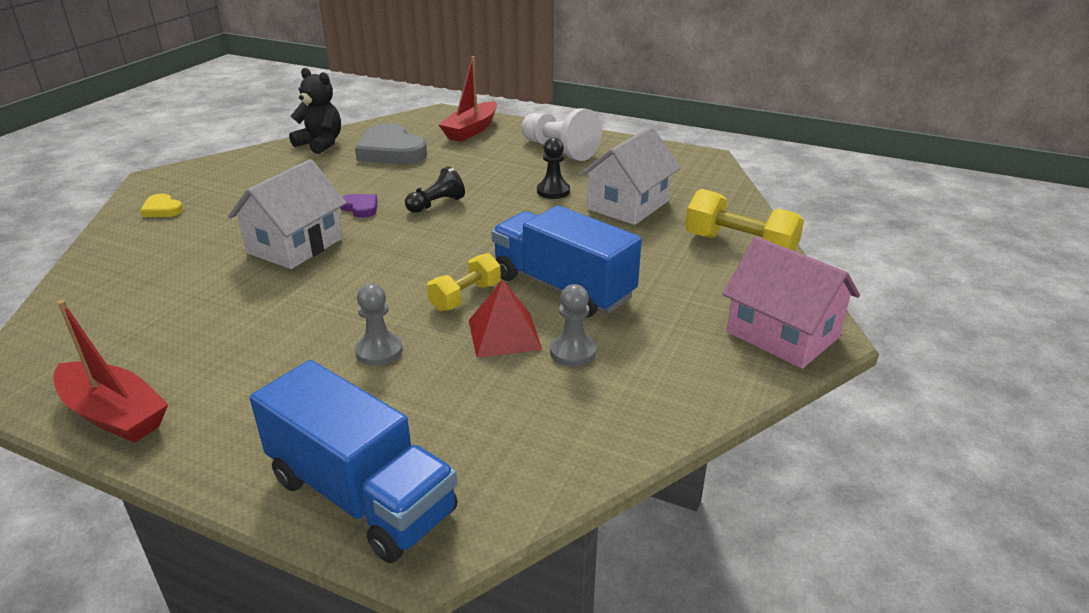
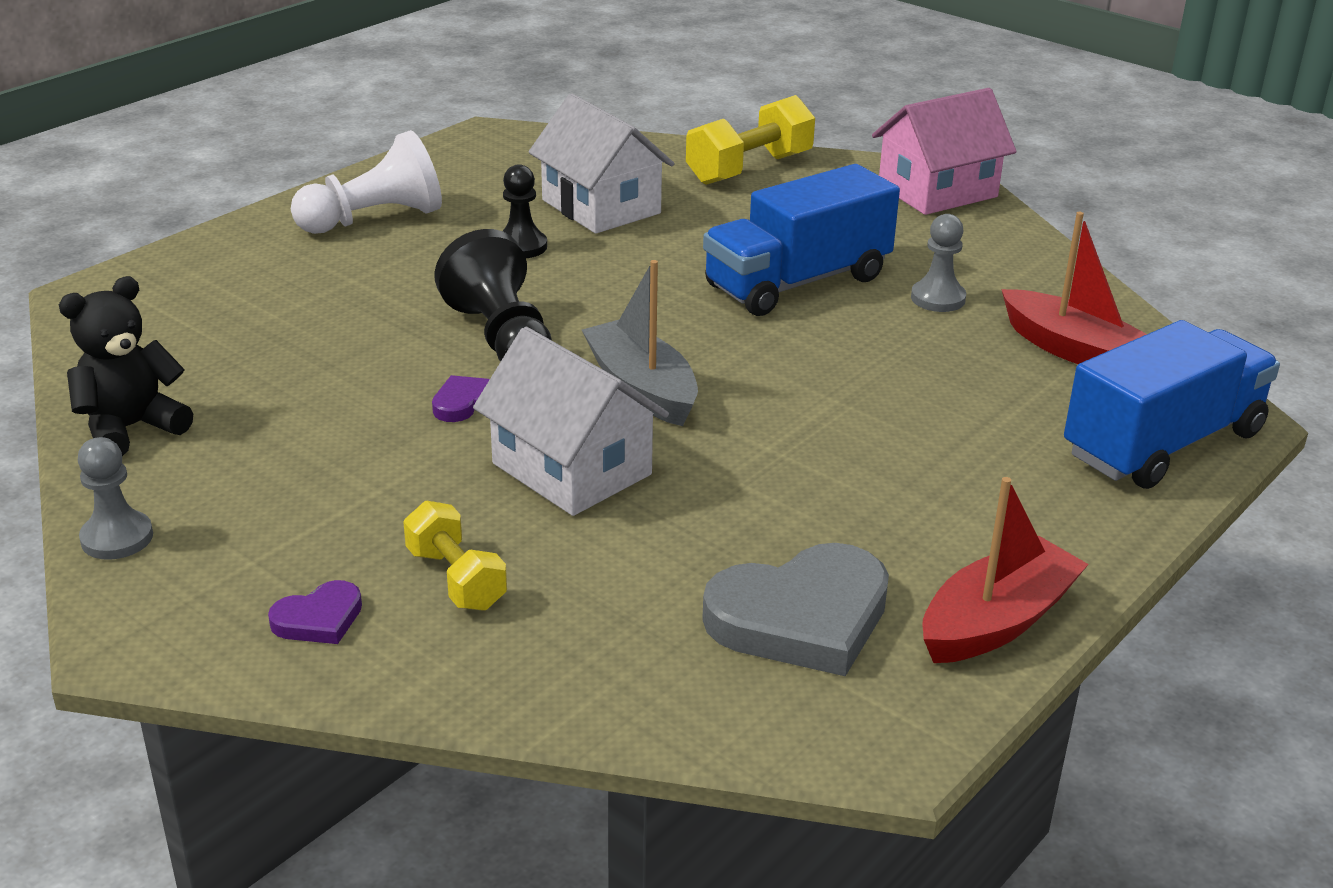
camera: 75 degrees left, 0 degrees up
yellow heart [140,194,183,217] -> purple heart [268,580,362,644]
grey heart [355,124,427,164] -> grey heart moved to [702,543,889,676]
grey pawn [355,284,403,366] -> grey pawn moved to [78,437,153,560]
black pawn [405,166,465,213] -> black pawn [435,229,552,362], size x1.64
yellow dumbbell [427,253,501,311] -> yellow dumbbell moved to [403,501,507,611]
red boat [438,56,497,142] -> red boat moved to [1001,212,1147,364]
red pyramid [468,279,542,358] -> none
none -> grey boat [582,260,698,426]

